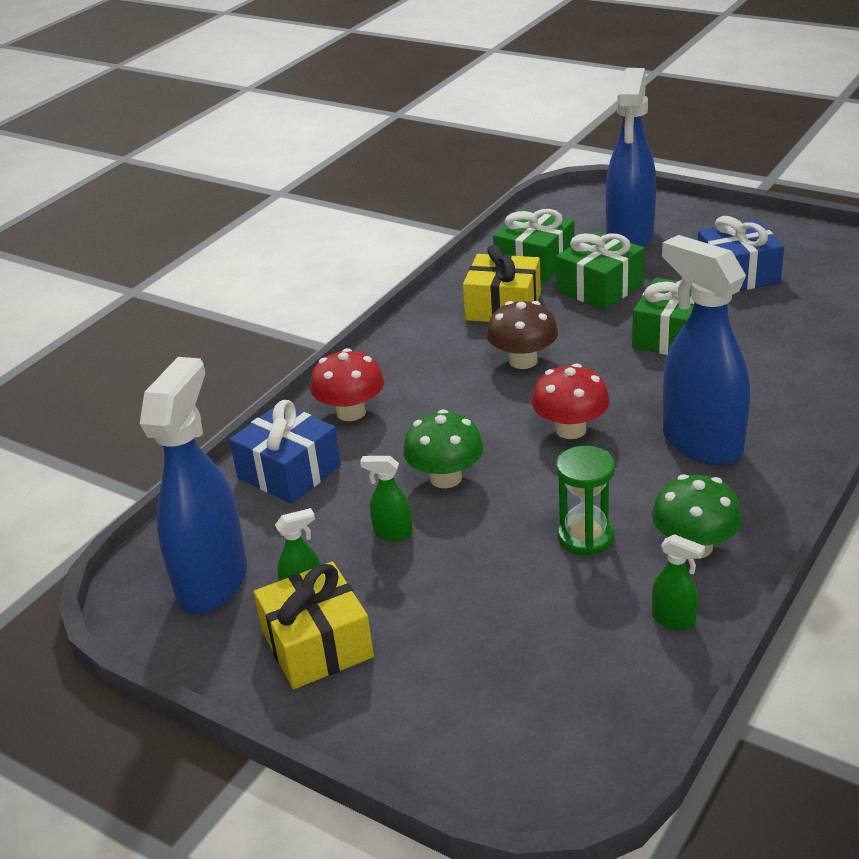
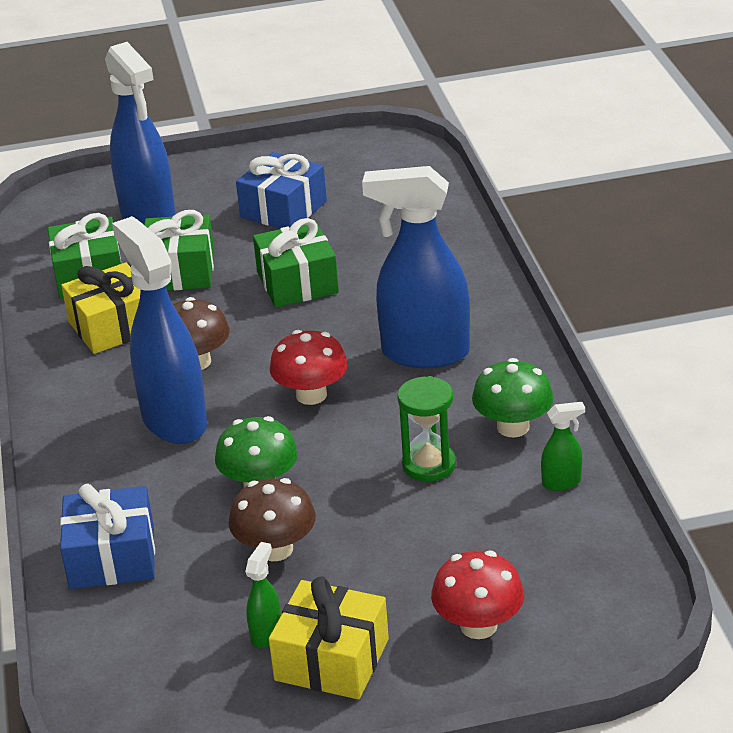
camera: 45 degrees left, 0 degrees up
blue spray bottle [140,357,247,614] -> blue spray bottle moved to [112,216,207,444]
red mushroom [310,348,384,421] -> red mushroom moved to [431,551,524,639]
green spray bottle [360,456,413,541] -> brown mushroom [229,478,316,561]

